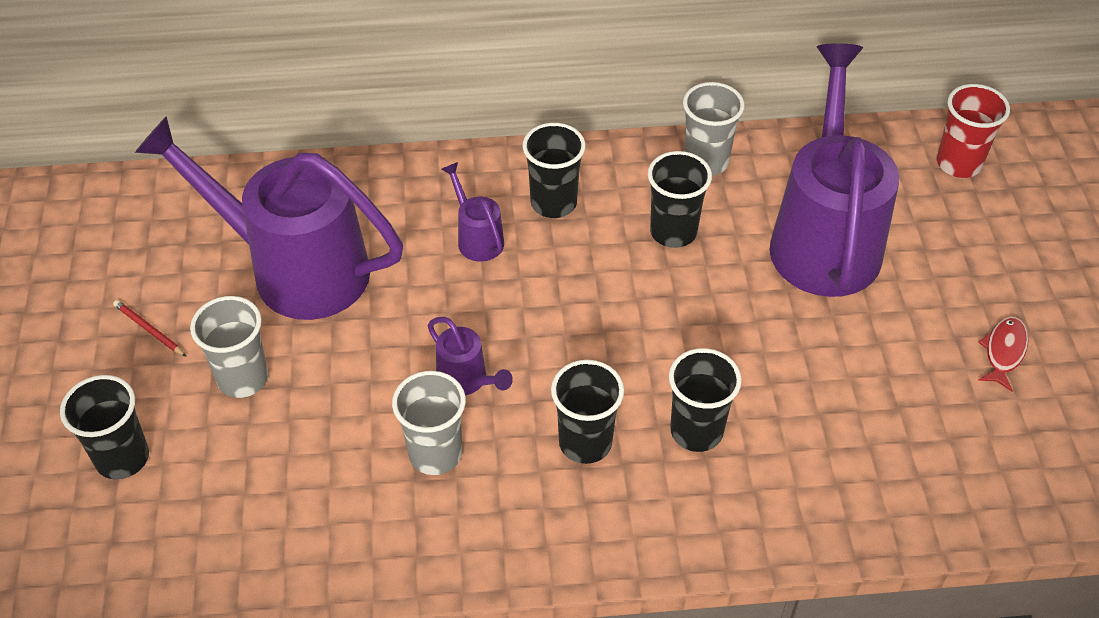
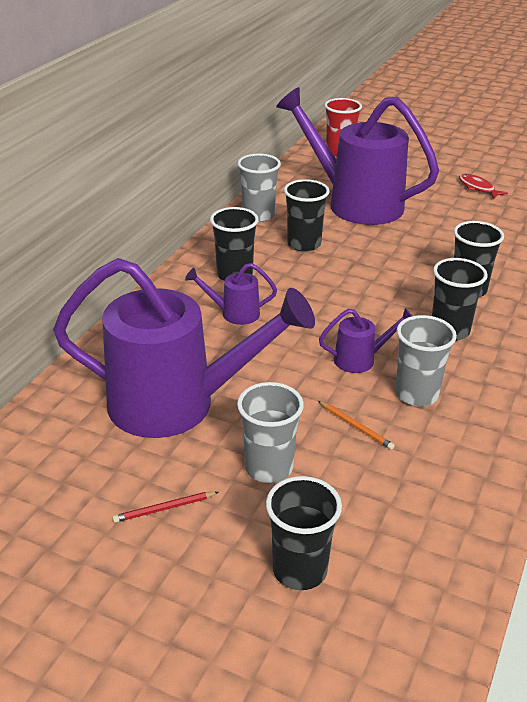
camera: 60 degrees left, 15 degrees down
purple watering can [135,116,403,320] -> purple watering can turned 135 degrees counterclockwise [53,258,315,438]
none -> orange pencil [318,401,395,450]

